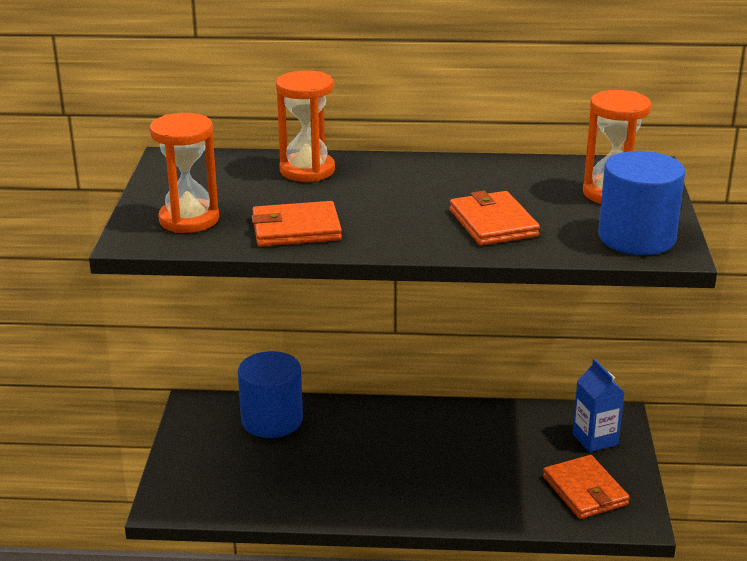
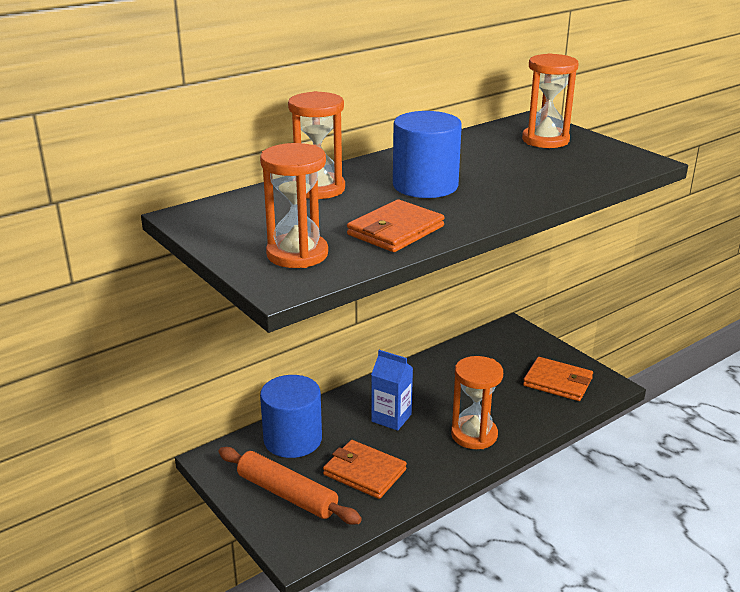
camera: 40 degrees left, 0 degrees up
orange wallet [450,191,540,246] -> orange wallet moved to [323,440,407,499]
blue carton [573,359,625,452] -> blue carton moved to [371,350,413,431]
blue cylinder [598,151,685,255] -> blue cylinder moved to [393,111,462,198]
none -> orange rolling pin [218,447,362,524]
none -> orange hourglass [451,356,503,449]

